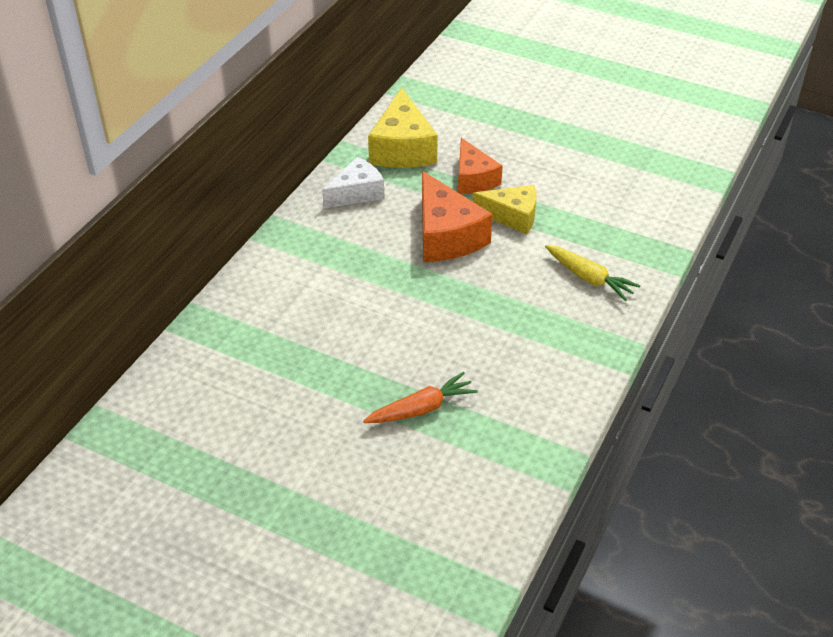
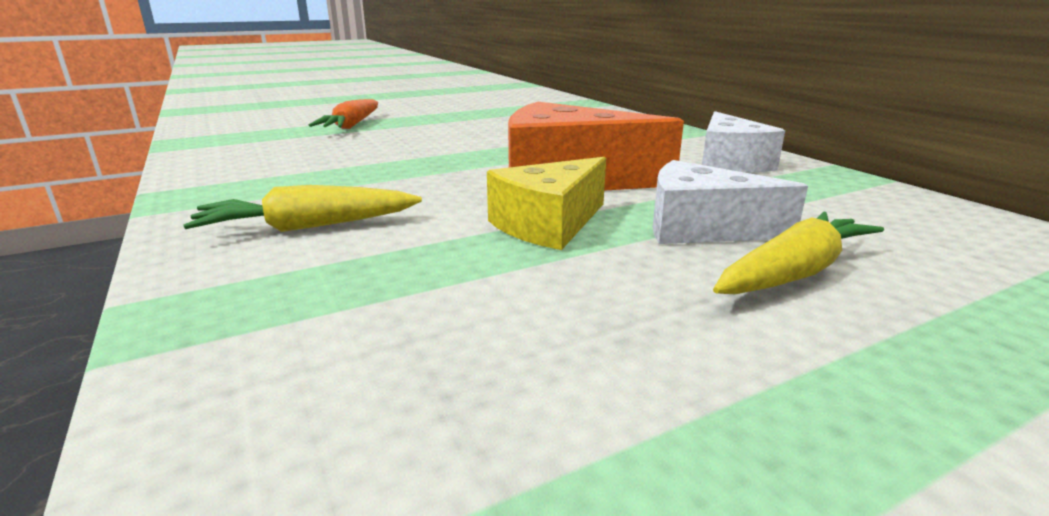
camera: 125 degrees right, 20 degrees down
yellow cheese [368,87,438,168] -> none
orange cheese [458,138,503,194] -> white cheese [653,160,808,244]
none -> yellow carrot [713,212,884,294]

